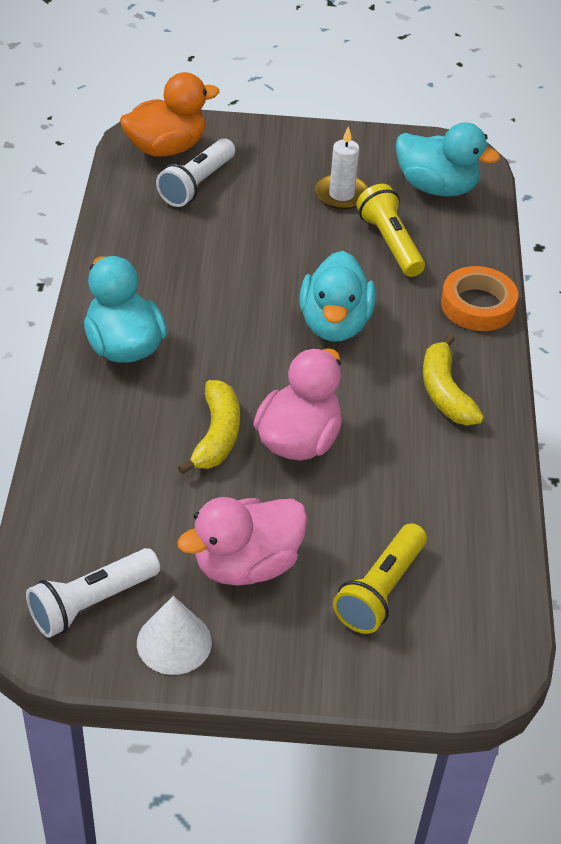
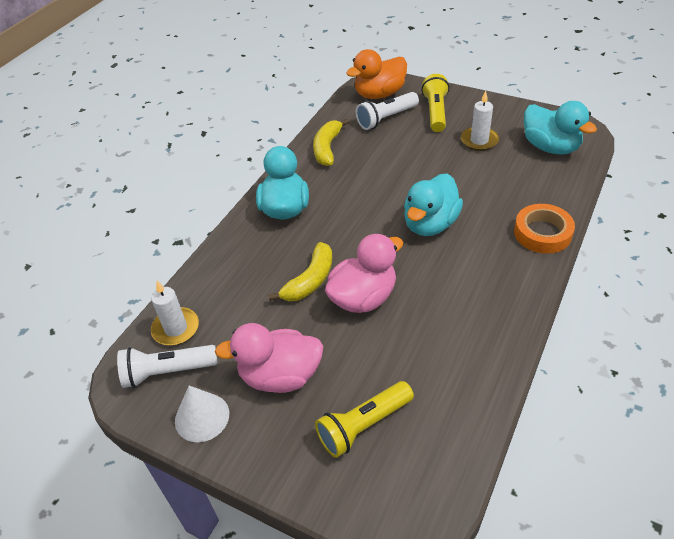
camera: 30 degrees right, 0 degrees up
orange duck [120,72,220,157] -> orange duck turned 150 degrees clockwise [346,49,407,99]
yellow flashlight [357,184,425,277] -> yellow flashlight moved to [421,74,449,132]
yellow banana [423,334,484,425] -> yellow banana moved to [313,118,349,166]
none -> white candle [151,281,199,346]

